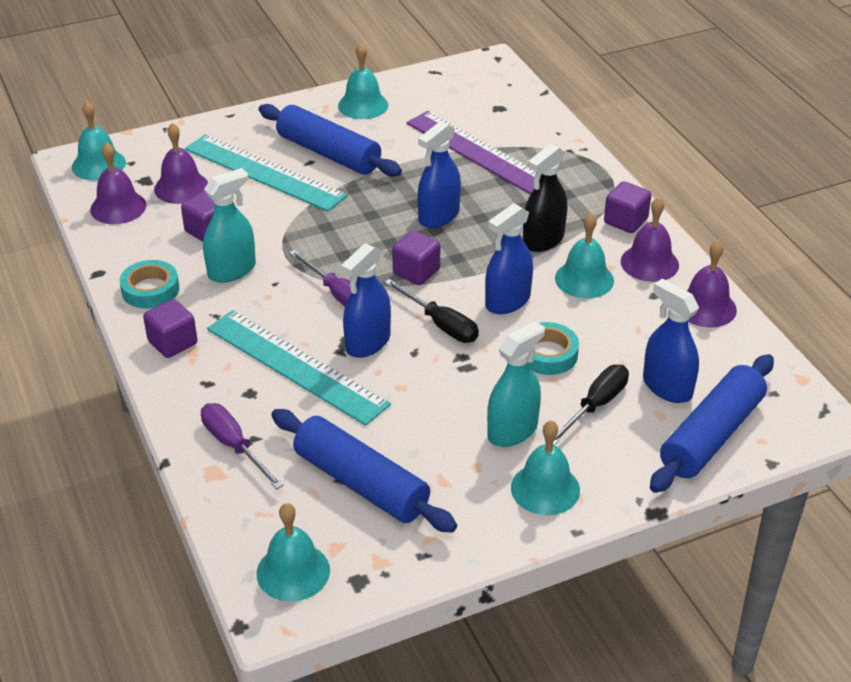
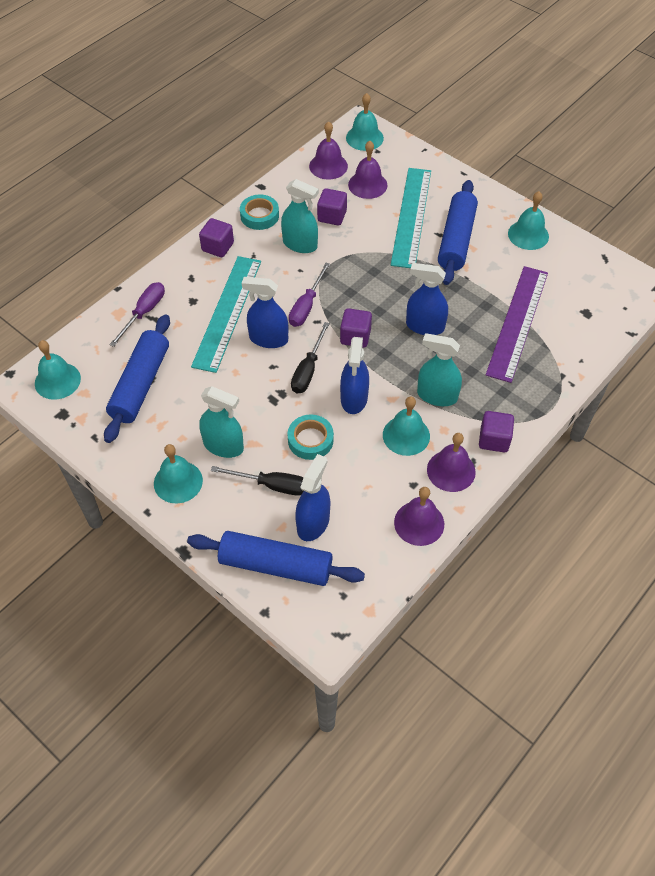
camera: 65 degrees right, 15 degrees up
blue spray bottle [485,203,533,314] -> blue spray bottle turned 105 degrees counterclockwise [340,337,369,414]
black spray bottle [523,144,567,252] -> turquoise spray bottle [417,333,462,406]

